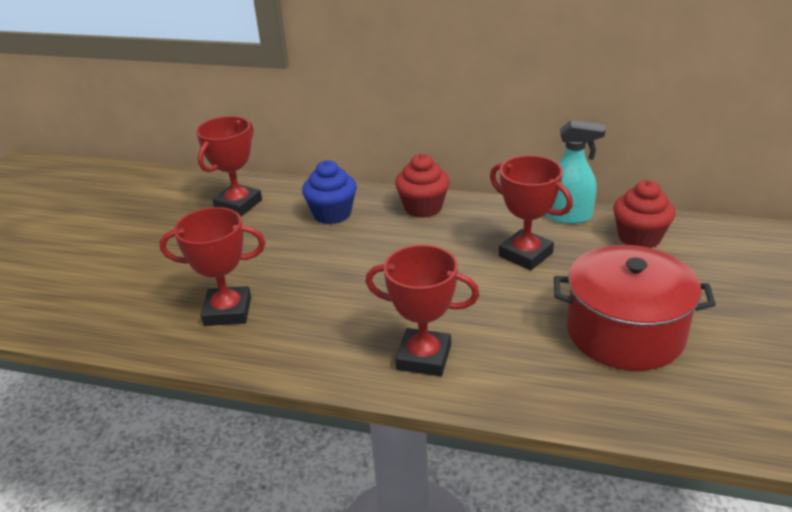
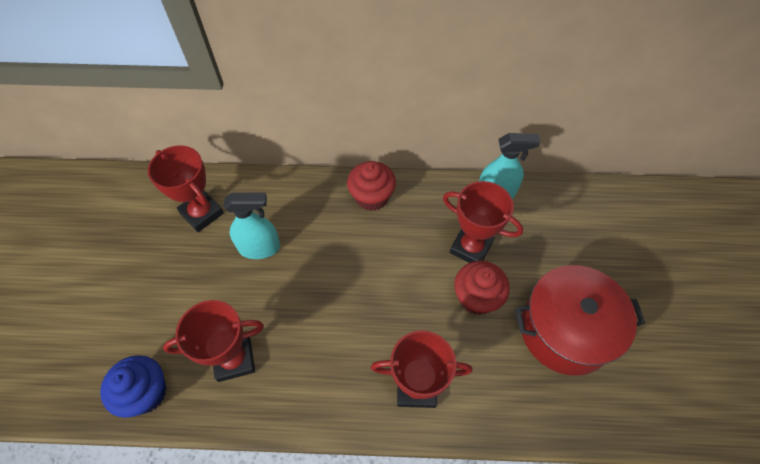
camera: 15 degrees left, 25 degrees up
red trophy [196,116,262,216] -> red trophy turned 60 degrees counterclockwise [148,146,224,232]
blue cupcake [302,160,357,224] -> blue cupcake moved to [100,355,166,418]
red cupcake [613,180,676,248] -> red cupcake moved to [454,261,510,315]
none -> turquoise spray bottle [224,192,280,259]

